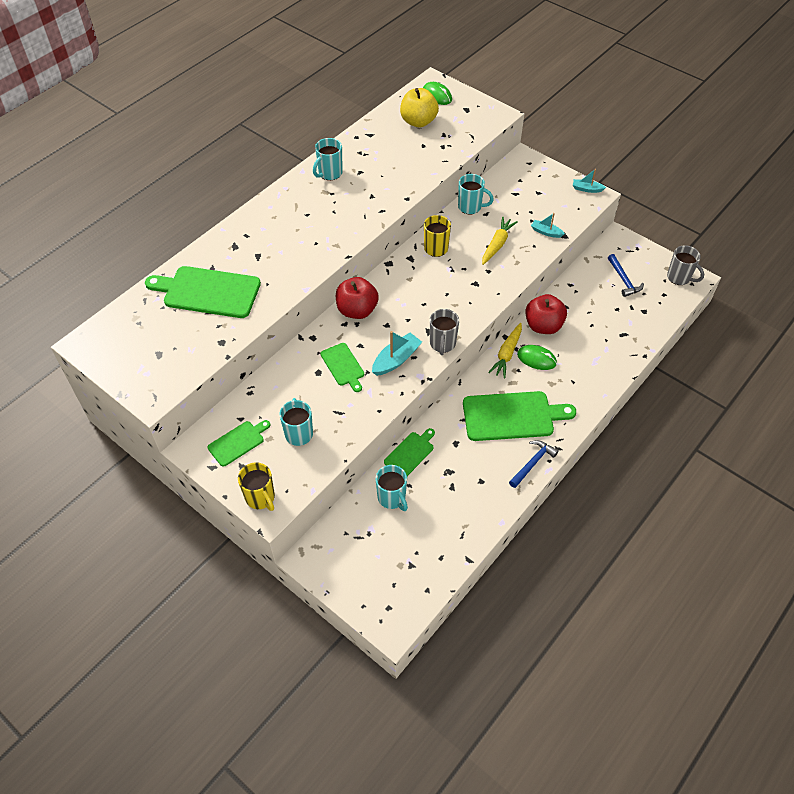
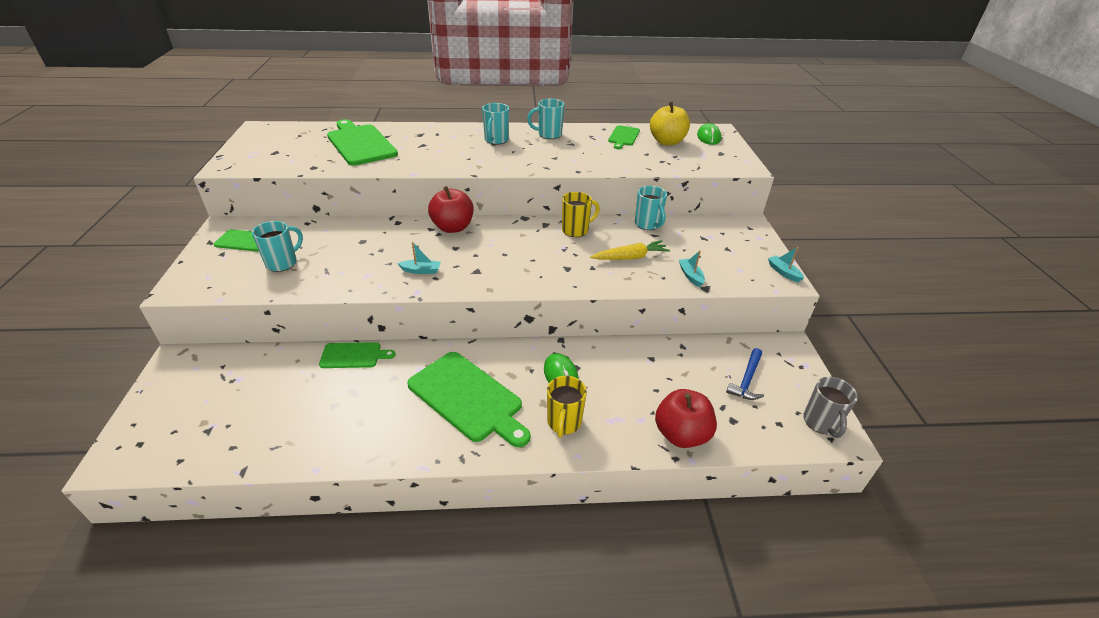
camera: 45 degrees right, 15 degrees down
yellow mug [238,462,275,511] -> yellow mug moved to [547,376,587,438]
green cutting board [320,343,364,392] -> green cutting board moved to [608,125,640,149]
turquoise boat [372,331,422,376] -> turquoise boat [397,242,441,274], size x0.62
turquoise mug [376,465,408,511] -> turquoise mug moved to [482,103,509,144]
grey mug [430,309,459,355] -> none
yellow carrot [488,323,522,378] -> none
blue hammer [509,440,558,488] -> none
red apple [525,294,567,334] -> red apple moved to [655,389,717,448]

